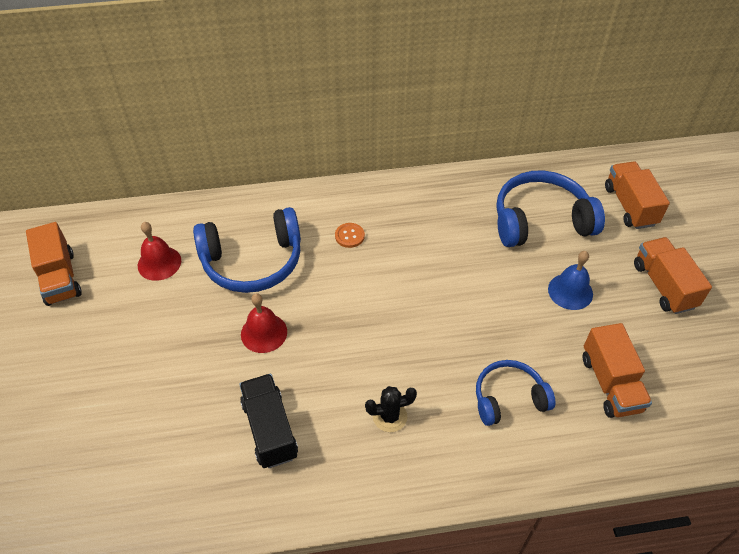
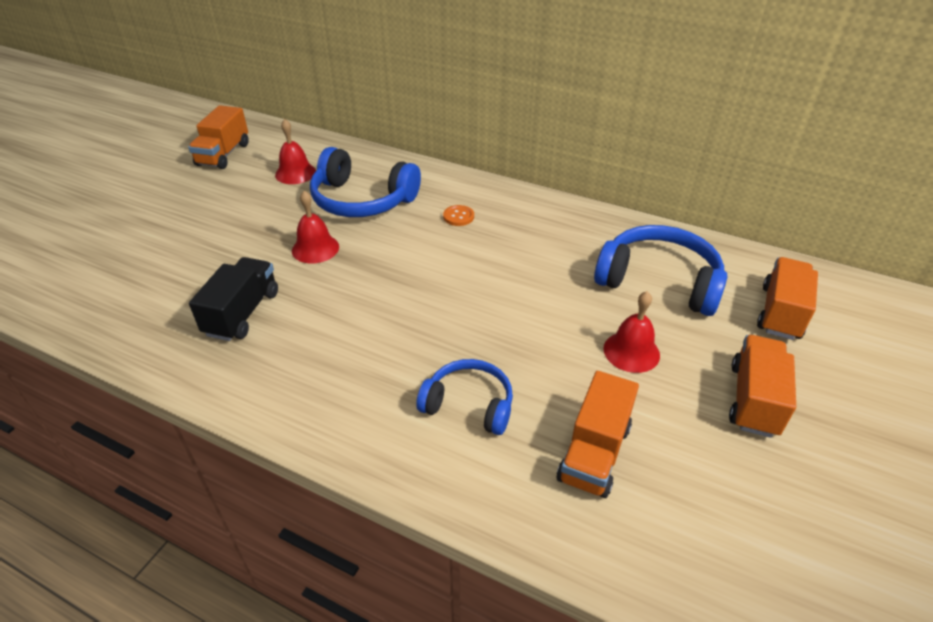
camera: 35 degrees right, 10 degrees down
black cactus [365,386,417,432] -> none
blue bell [548,251,593,310] -> red bell [603,291,660,373]

